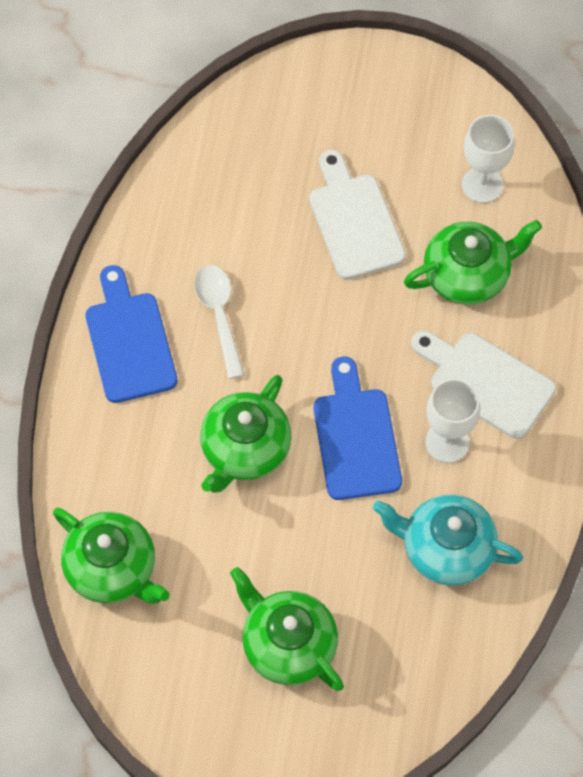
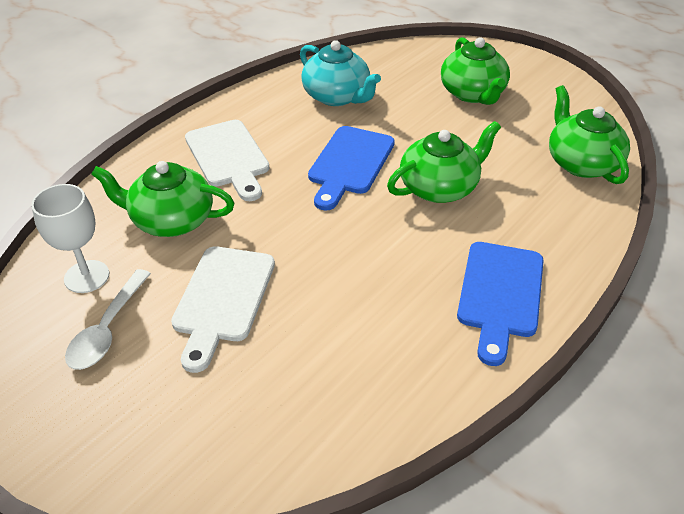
camera: 150 degrees left, 20 degrees down
white spoon [194,265,244,379] -> white spoon moved to [65,269,151,370]
white goblet [425,379,480,463] -> none

